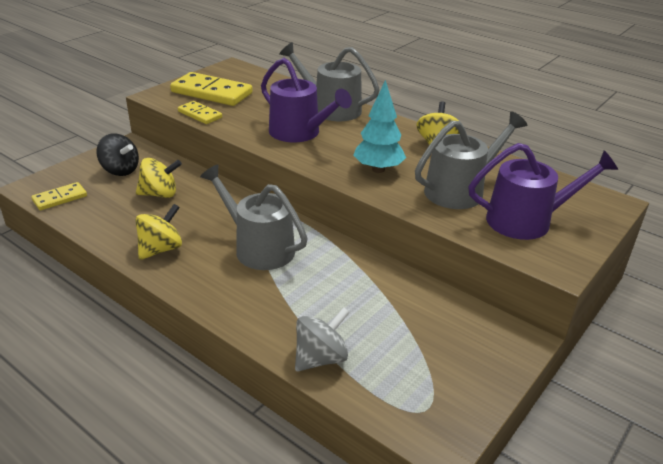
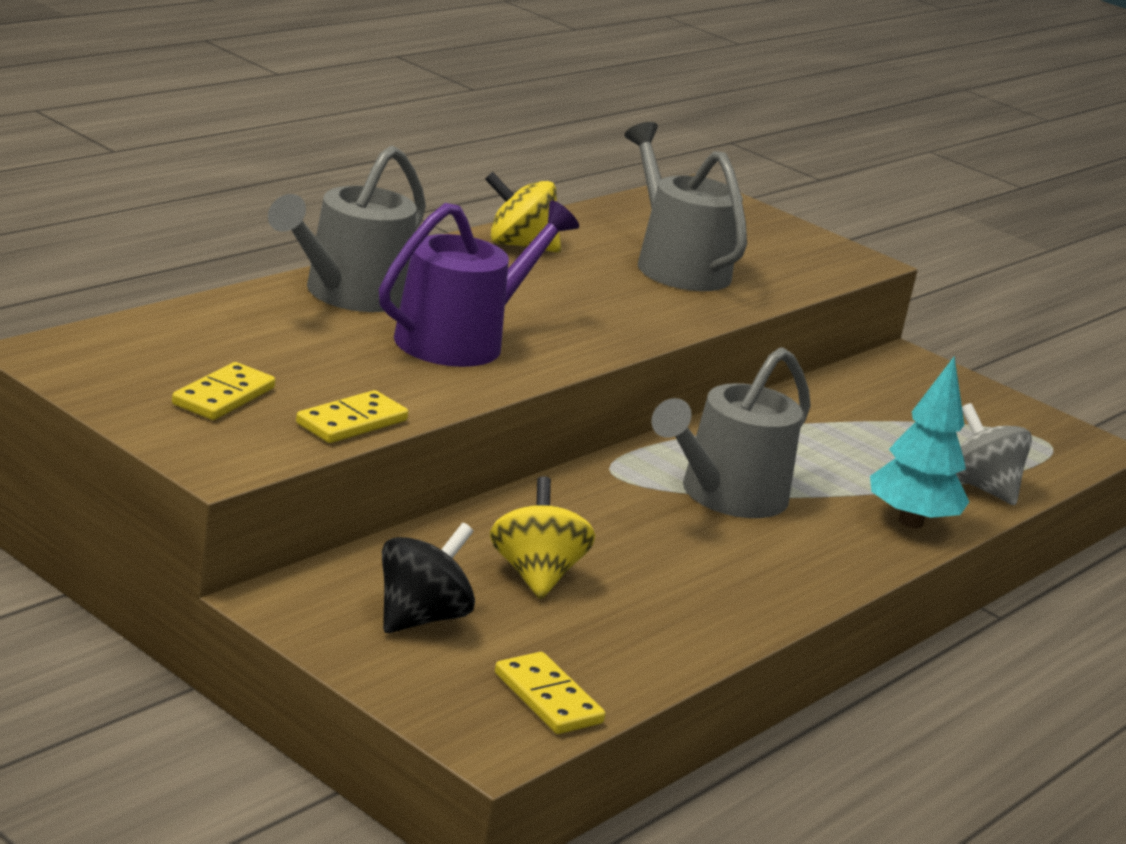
camera: 90 degrees left, 10 degrees down
yellow spinning top [135,204,182,260] -> none
yellow domino [170,72,253,106] -> yellow domino [172,362,275,420], size x0.55
turquoise tree [353,80,406,173] -> turquoise tree moved to [870,356,969,528]
purple watering can [468,143,618,240] -> none

